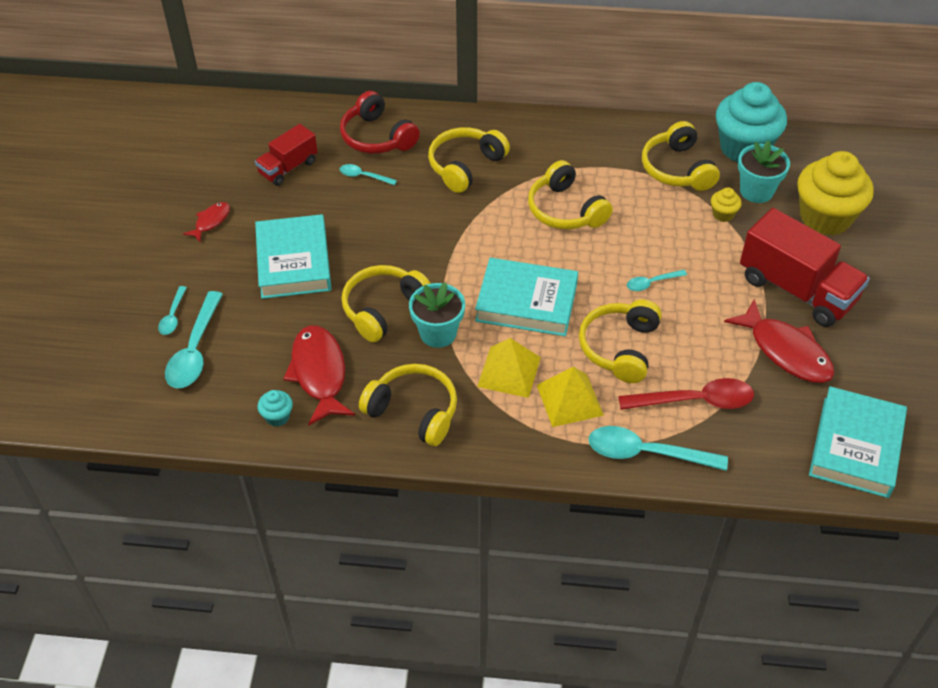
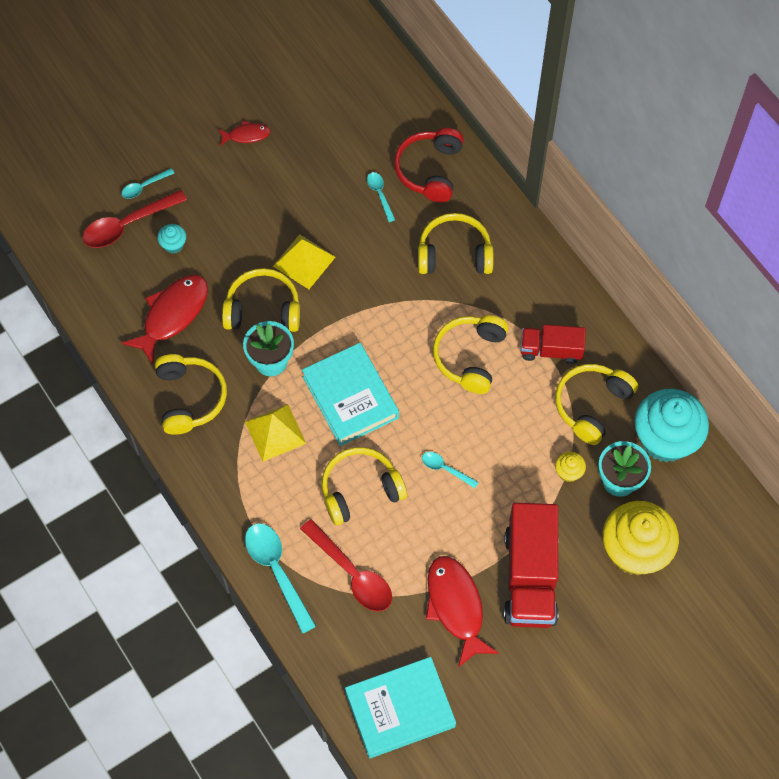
camera: 50 degrees right, 15 degrees up
turquoise spoon [165,291,223,388] -> red spoon [83,190,187,248]
red truck [255,124,318,186] -> red truck moved to [521,325,586,364]
turquoise book [255,214,331,299] -> none
turquoise cupcake [257,390,293,427] -> turquoise cupcake moved to [157,224,186,254]
yellow pyramid [537,367,604,427] -> yellow pyramid moved to [273,234,335,289]
red fish [724,299,834,383] -> red fish turned 150 degrees clockwise [426,556,499,667]

